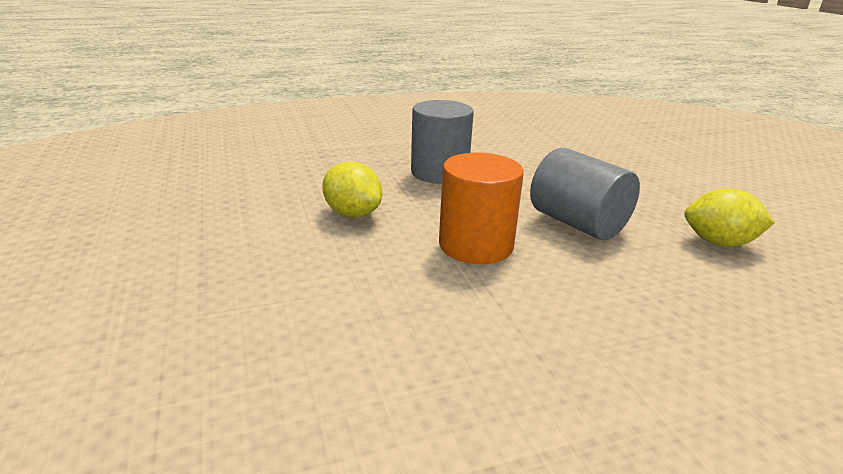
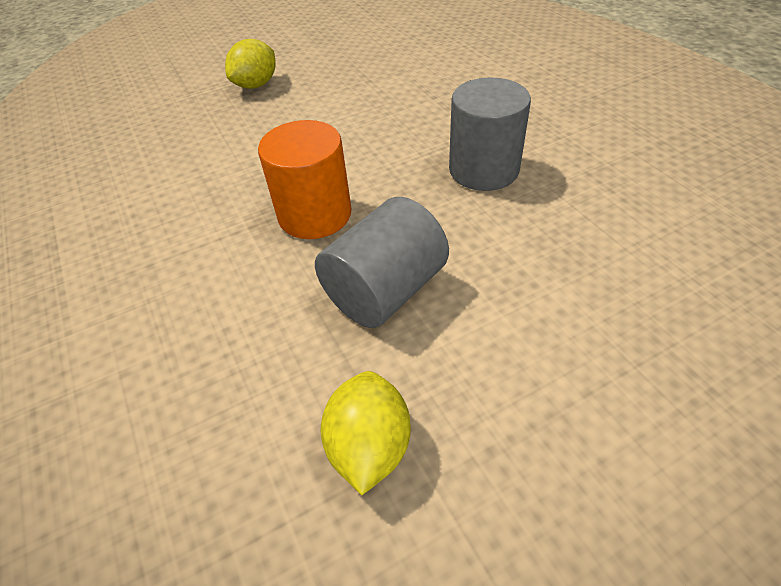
camera: 85 degrees right, 20 degrees up
yellow lemon [322,161,382,218] -> yellow lemon moved to [225,39,276,89]

